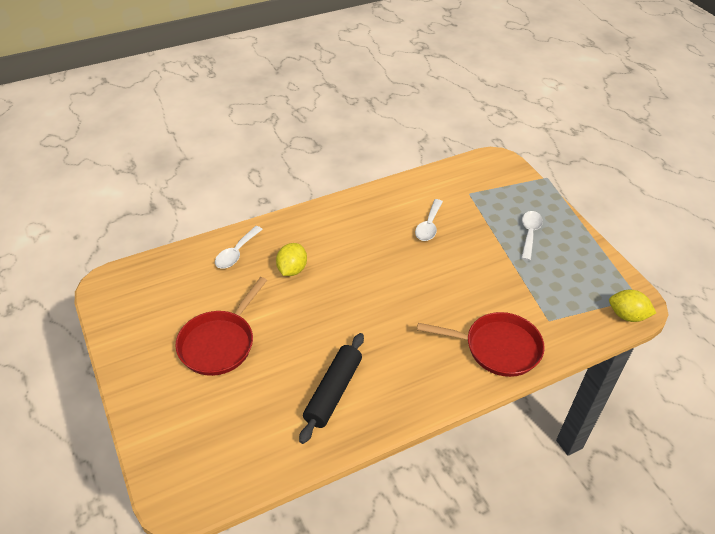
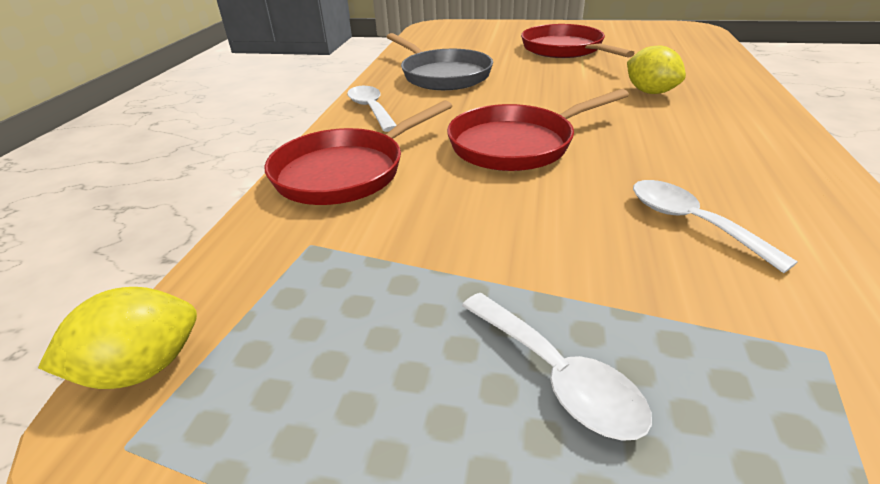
camera: 130 degrees right, 10 degrees down
white spoon [215,226,263,269] -> white spoon moved to [347,86,397,132]
black rolling pin [299,333,364,444] -> grey pan [387,33,493,90]
none -> red pan [447,89,629,171]

